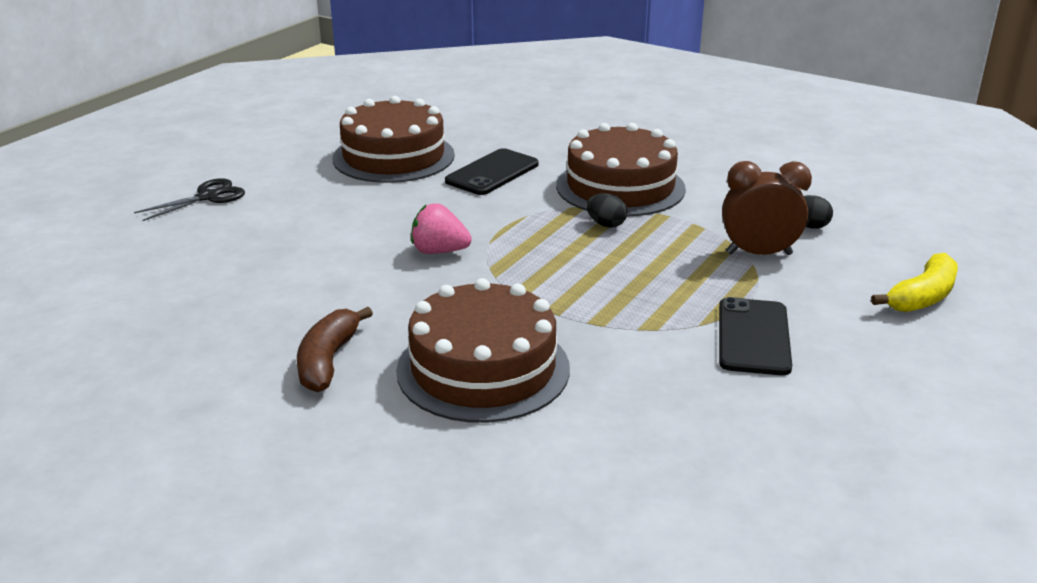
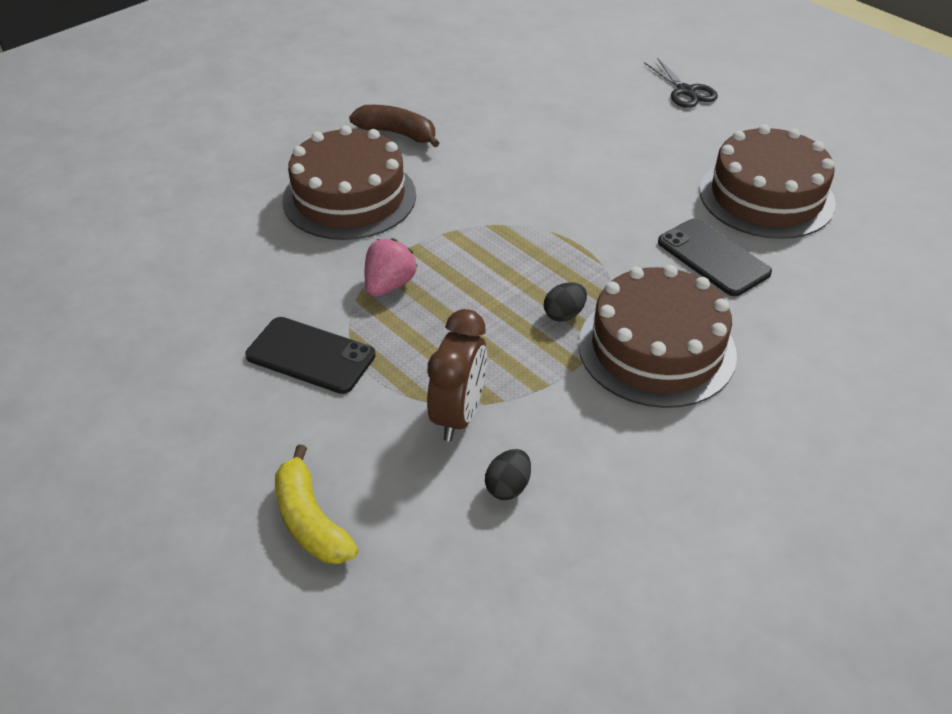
camera: 105 degrees right, 15 degrees up
pink strawberry [411,203,472,254] -> pink strawberry moved to [365,238,417,297]

